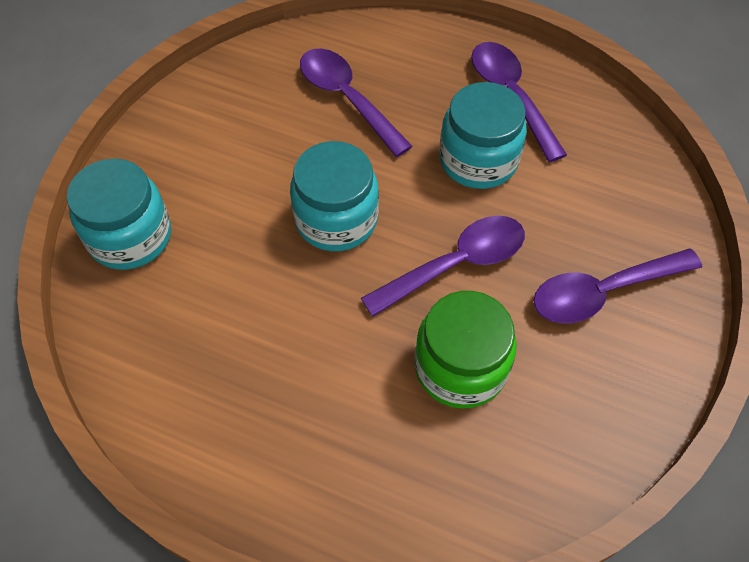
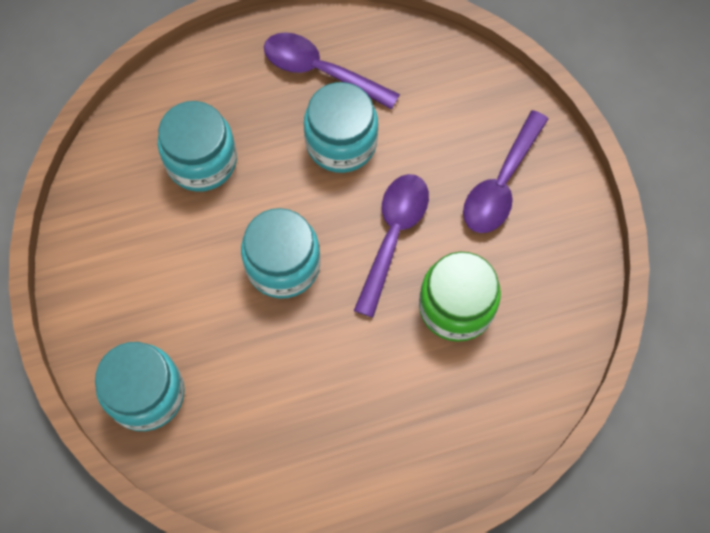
camera: 40 degrees left, 10 degrees up
purple spoon [300,49,413,157] -> turquoise jar [158,101,237,192]

